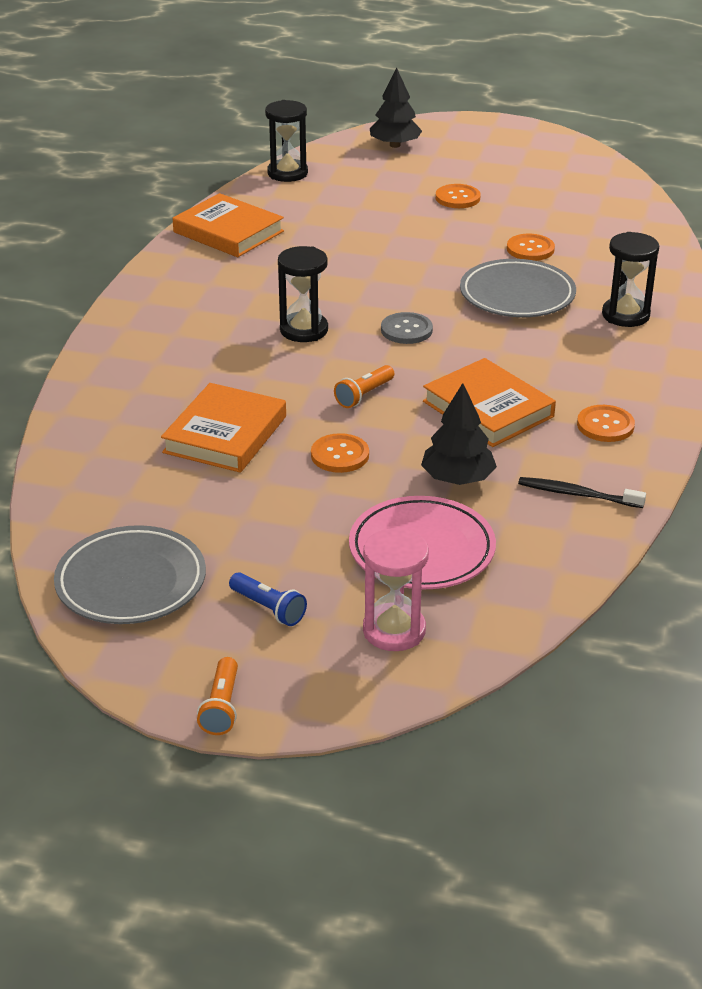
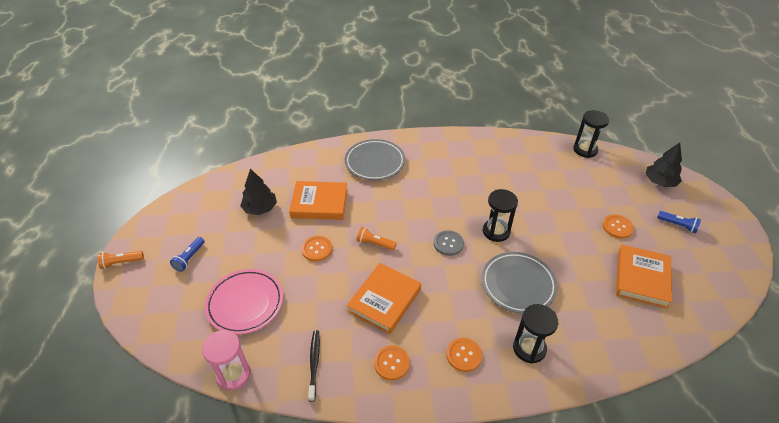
camera: 70 degrees right, 10 degrees up
grey plate [54,525,206,624] -> grey plate moved to [345,139,405,180]
orange book [173,193,284,257] -> orange book moved to [616,245,672,309]
black hourglass [278,246,328,342] -> black hourglass moved to [483,189,518,242]
pink hourglass [363,528,429,651] -> pink hourglass moved to [202,330,251,390]
black tree [421,383,497,485] -> black tree moved to [240,169,277,215]
orange button [507,234,555,261] -> orange button moved to [446,338,482,372]
none -> blue flashlight [657,211,701,233]

